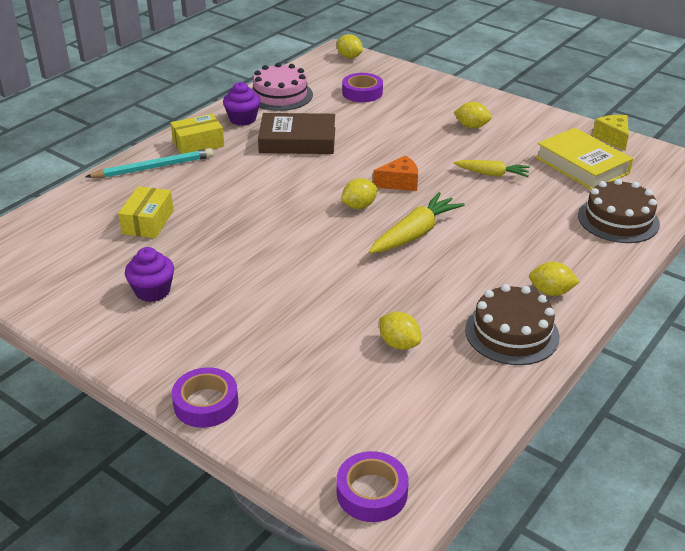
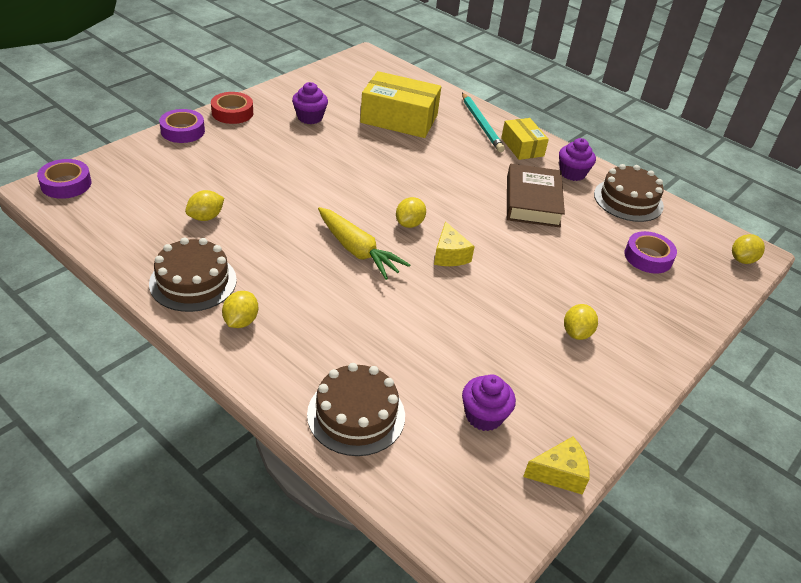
camera: 90 degrees right, 5 degrees up
yellow box [118,186,174,238] -> yellow box [360,71,441,138], size x1.70
pink cake [252,63,313,111] -> brown cake [594,164,664,222]
yellow lemon [341,178,378,209] -> yellow lemon turned 60 degrees clockwise [396,197,426,228]
orange cheese [373,155,418,191] -> yellow cheese [434,221,475,266]
yellow carrot [454,160,530,177] -> none
yellow book [536,128,633,190] -> purple cupcake [462,374,516,431]
none -> red tape [211,92,253,124]

